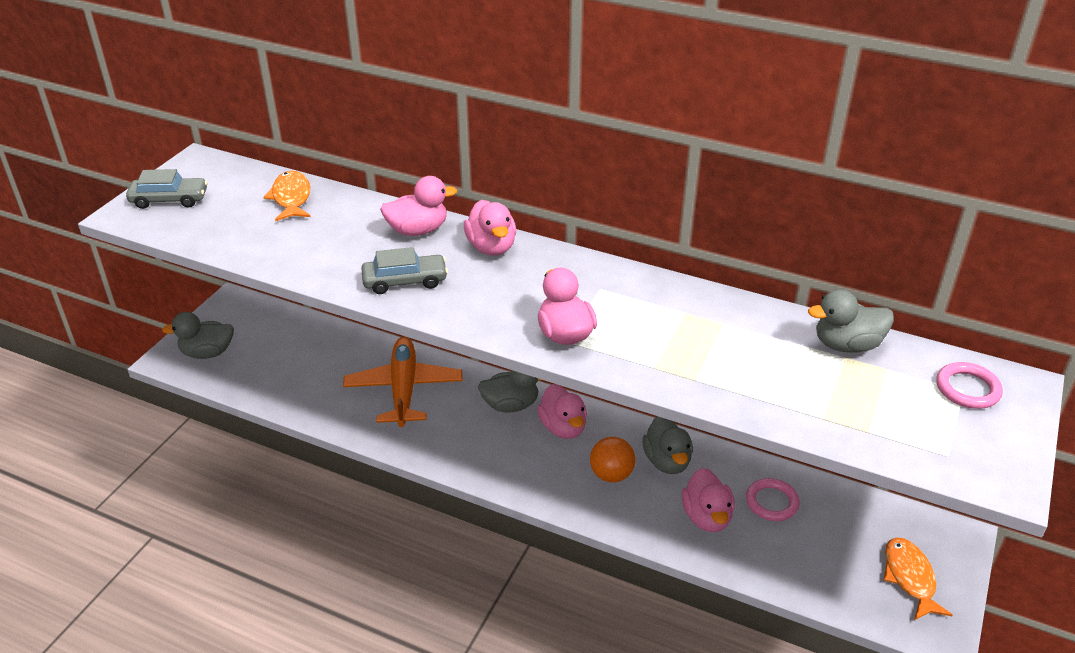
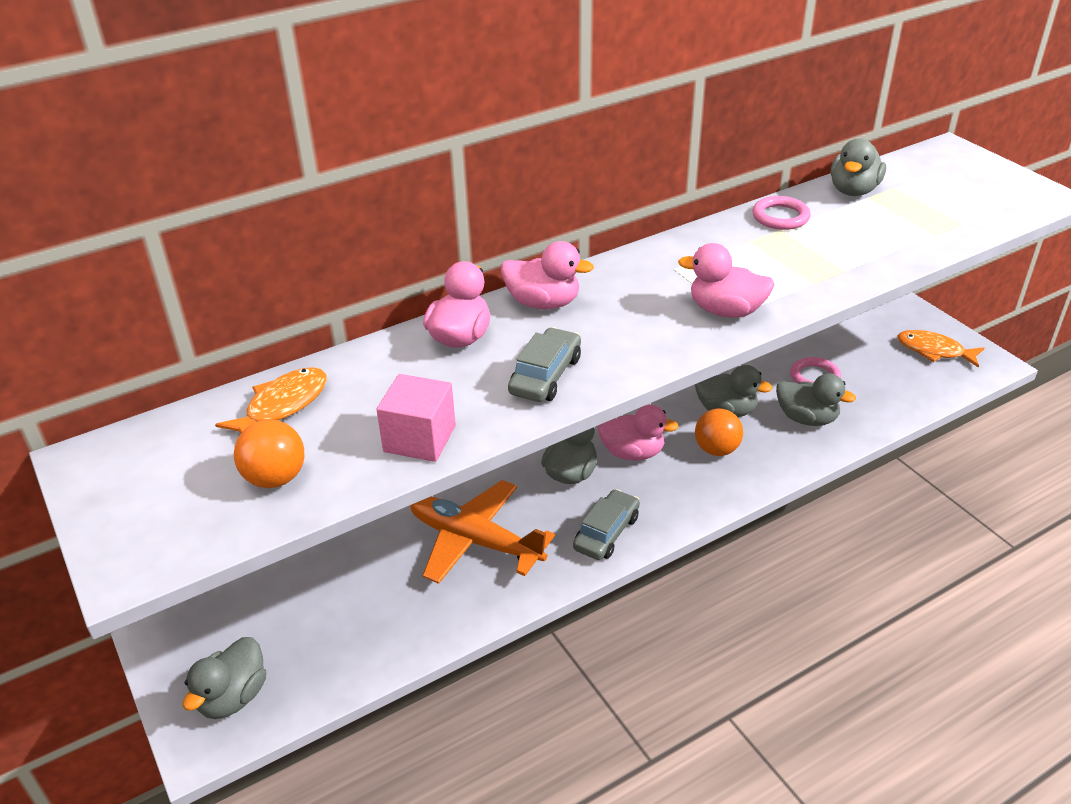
camera: 55 degrees left, 0 degrees up
grey car [126,169,207,209] -> grey car moved to [573,489,640,560]
orange fish [263,171,311,221] -> orange fish turned 105 degrees clockwise [215,367,327,434]
pink duck [682,468,735,532] -> grey duck [776,373,856,426]
pink ring [936,362,1003,409] -> pink ring moved to [752,196,811,230]
none -> orange ball [234,419,304,488]
none -> pink cube [376,374,456,462]

